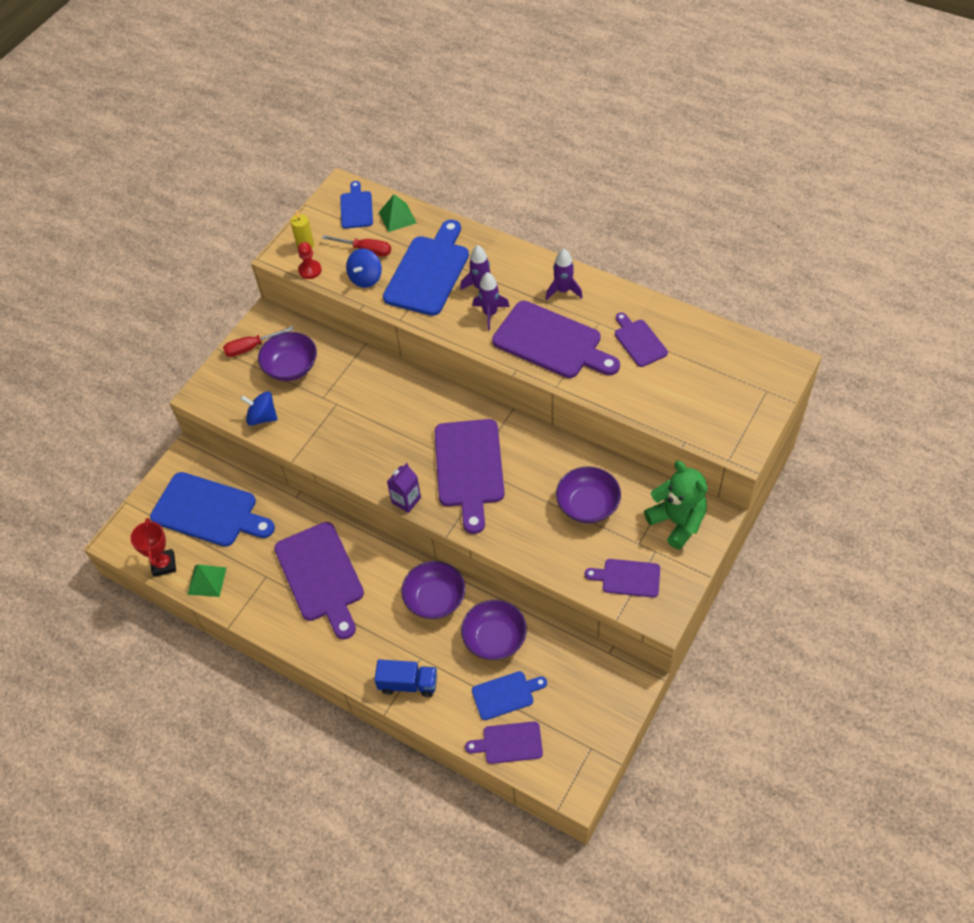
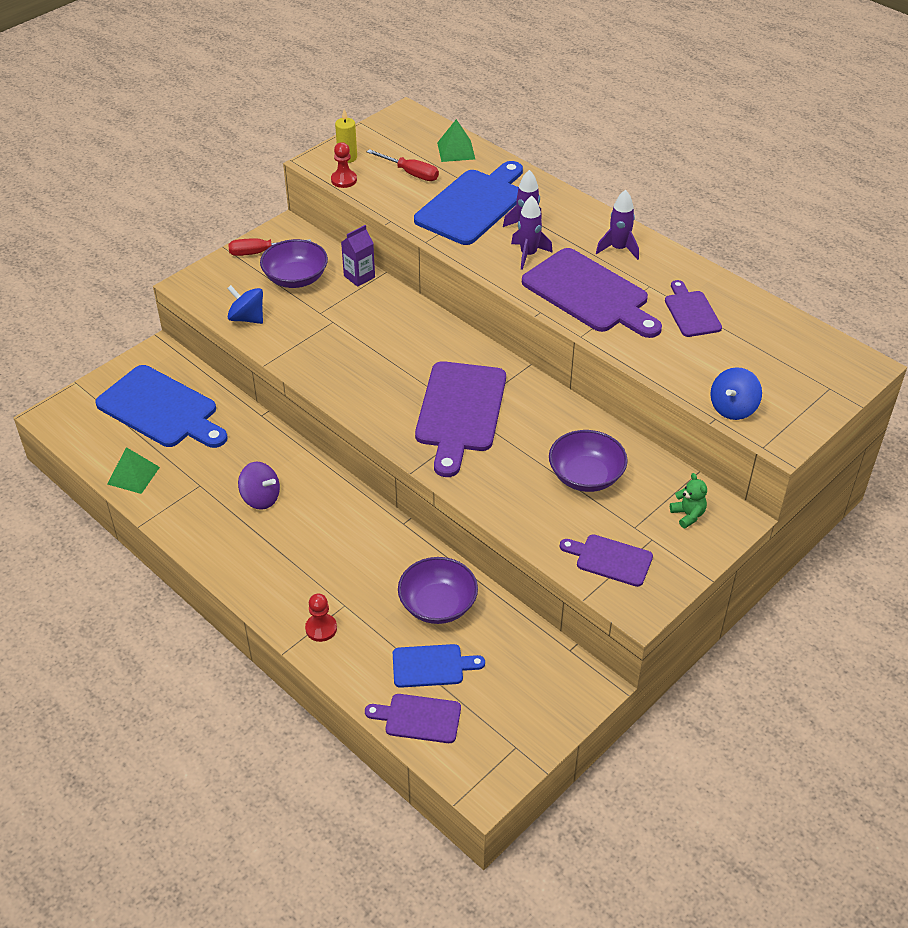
camera: 10 degrees right, 10 degrees down
red trophy [130,518,176,577] -> none
purple cutting board [274,522,364,639] -> purple spinning top [238,462,280,510]
blue cutting board [340,181,373,229] -> none
blue spinning top [346,249,382,288] -> blue spinning top moved to [710,367,762,420]
blue truck [374,660,437,697] -> red pawn [305,594,337,642]
purple carton [387,463,421,513] -> purple carton moved to [341,225,375,287]
purple bowl [401,561,465,619] -> none
green teddy bear [644,461,707,549] -> green teddy bear [670,473,707,528], size x0.49

